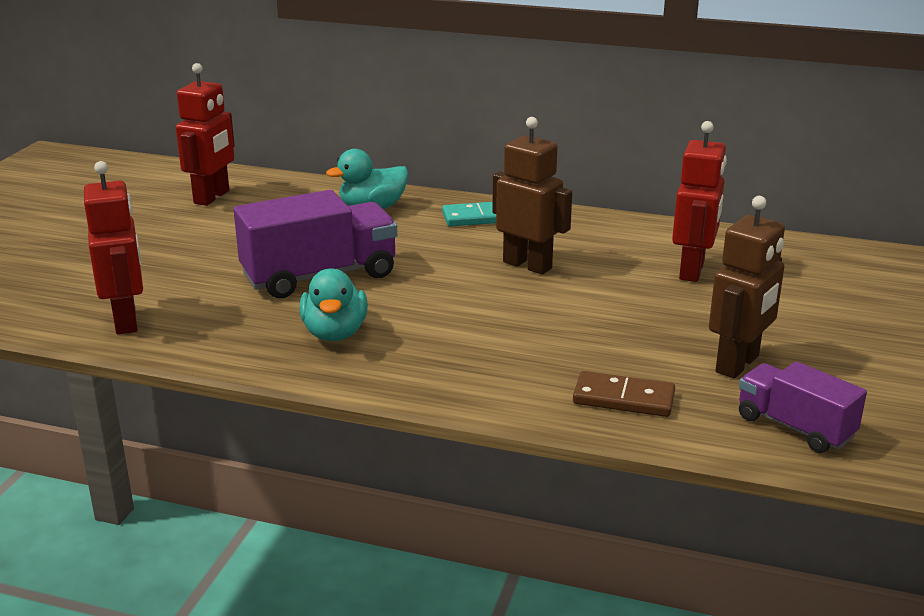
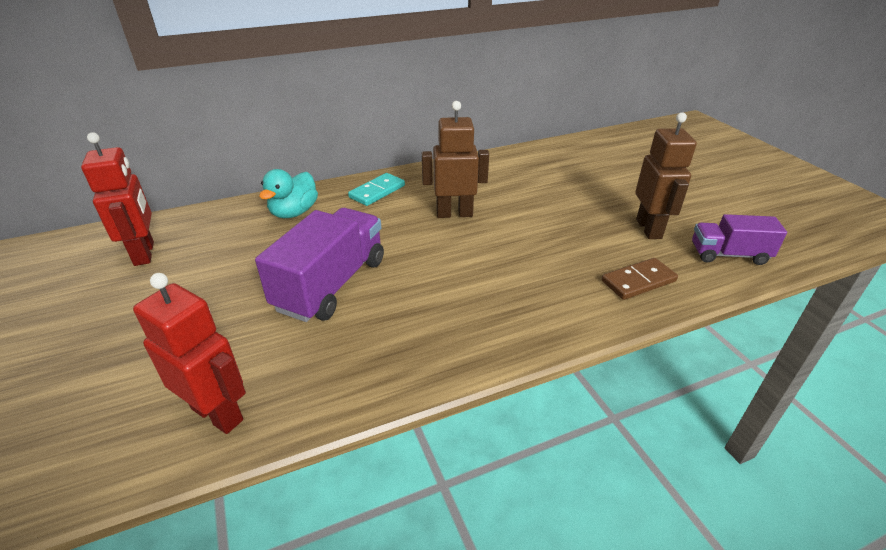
camera: 40 degrees left, 10 degrees up
turquoise duck [300,268,368,341] -> none
red robot [672,121,727,282] -> none

